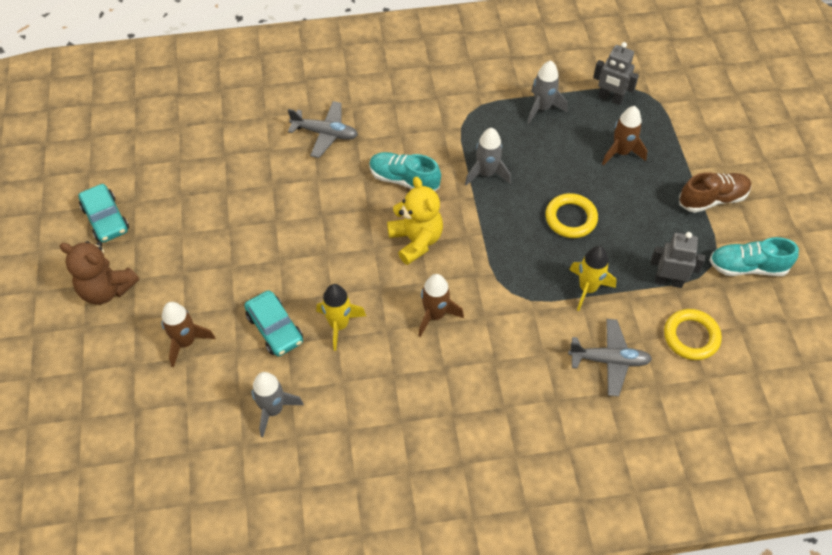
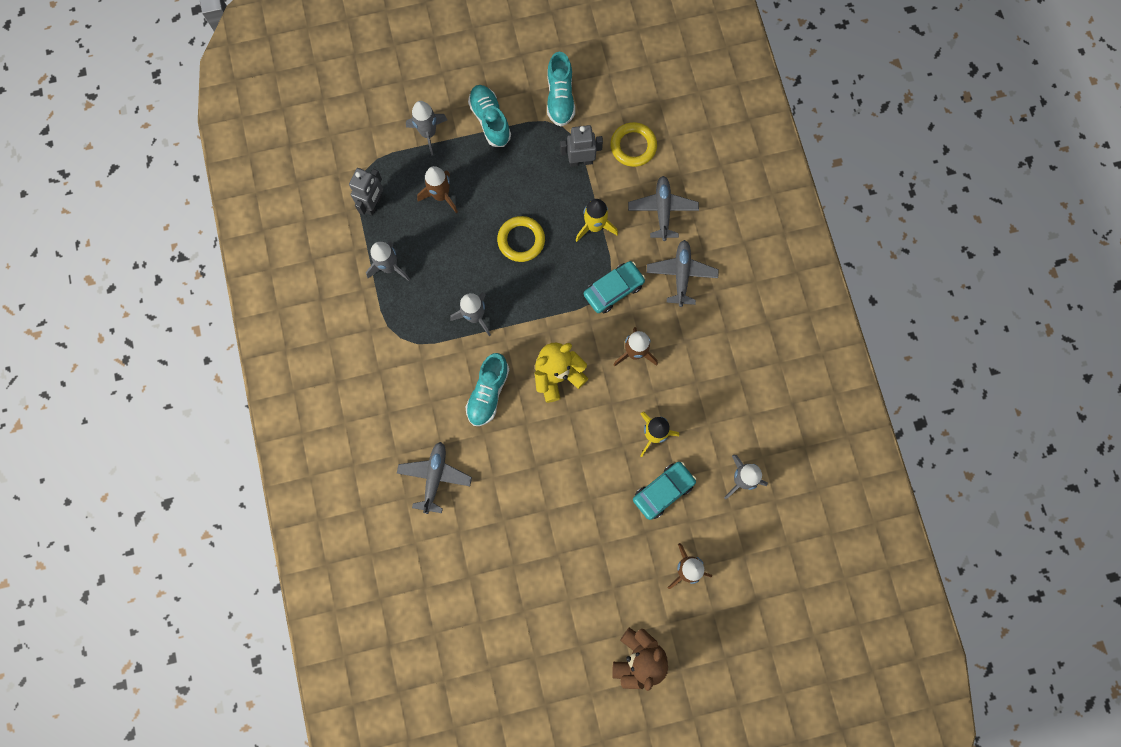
camera: 95 degrees left, 20 degrees up
turquoise car [79,184,129,243] -> turquoise car moved to [584,261,645,314]
grey robot [650,232,705,288] -> grey robot turned 75 degrees clockwise [560,125,603,167]
brown shoe [679,172,751,213] -> turquoise shoe [468,85,511,147]
none -> grey rocket [406,101,447,156]
none -> grey plane [647,240,719,307]

